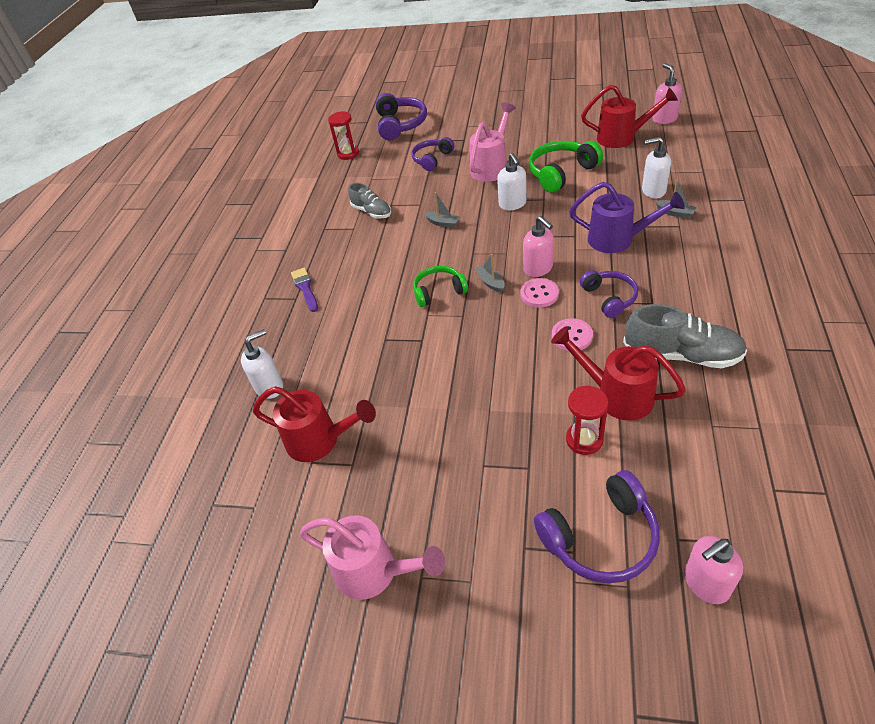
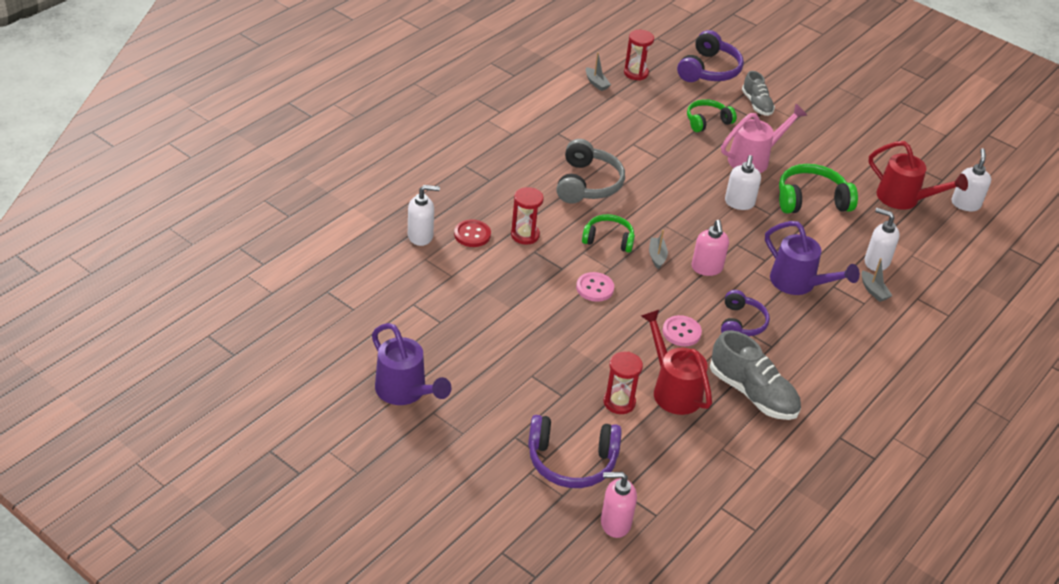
camera: 20 degrees right, 5 degrees down
red watering can [253,386,376,462] -> none
purple brush [291,268,318,312] -> none
pink watering can [300,515,445,600] -> purple watering can [372,323,451,405]
grey shoe [348,183,391,219] -> grey shoe moved to [742,71,775,116]
purple headphones [411,137,455,171] -> green headphones [687,99,737,132]
grey boat [424,192,460,228] -> grey boat moved to [586,52,611,91]
pink button [520,278,559,308] -> pink button moved to [576,272,614,302]
pink soap dispenser [652,63,682,124] -> white soap dispenser [952,148,991,211]
none -> red button [454,220,491,247]
none -> red hourglass [511,187,544,245]
none -> grey headphones [556,139,625,204]

